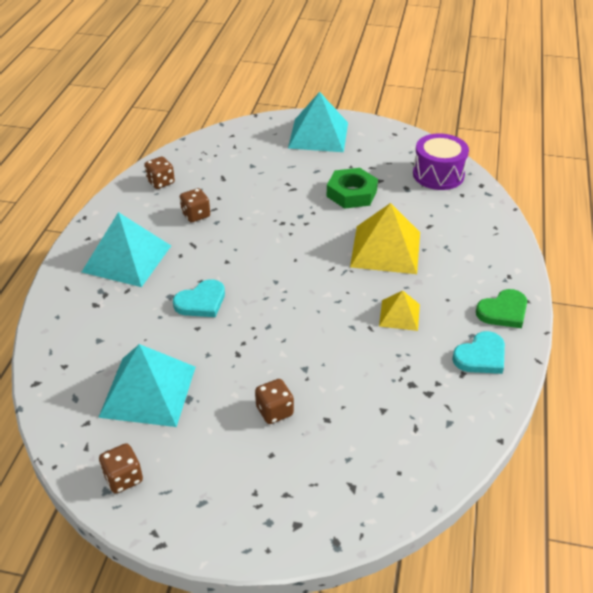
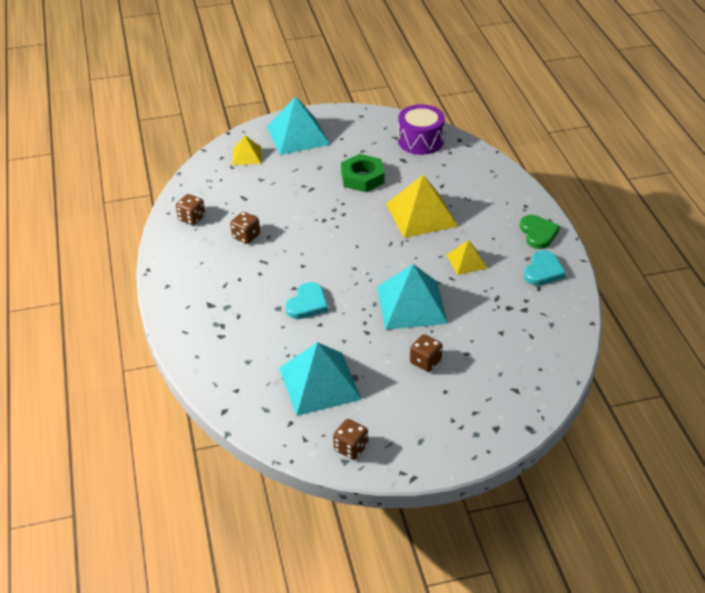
camera: 25 degrees left, 0 degrees up
turquoise pyramid [82,212,171,287] -> turquoise pyramid moved to [377,264,448,330]
green heart [476,289,527,328] -> green heart turned 45 degrees counterclockwise [520,215,560,249]
none -> yellow pyramid [233,136,261,165]

